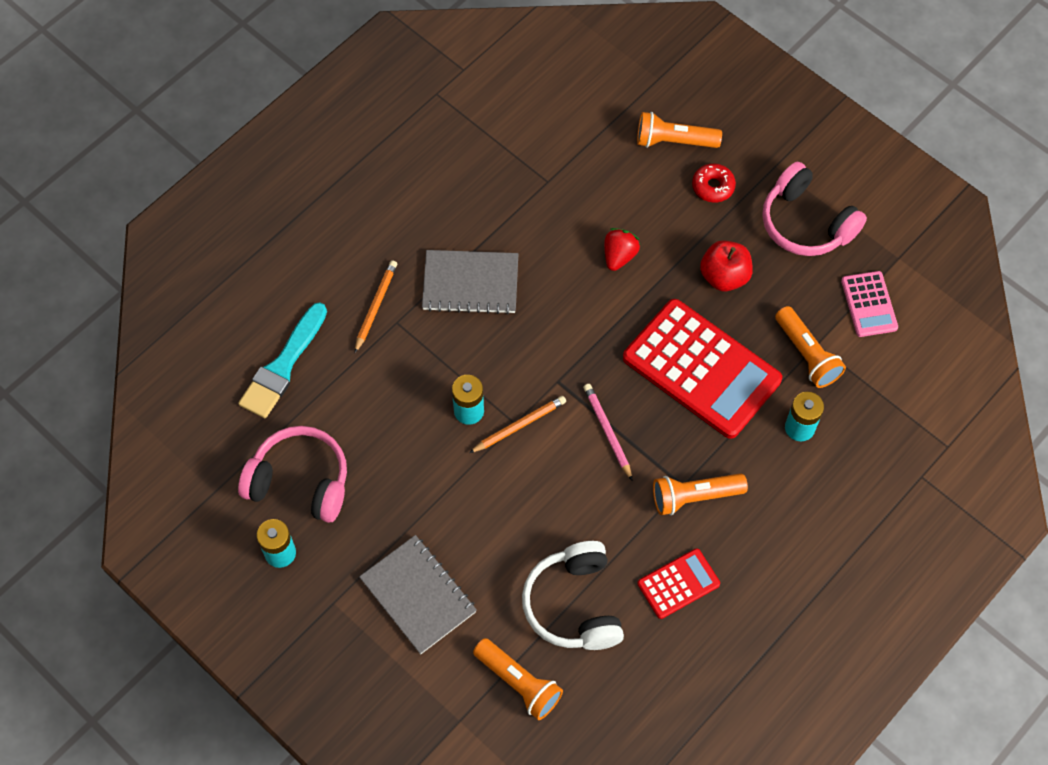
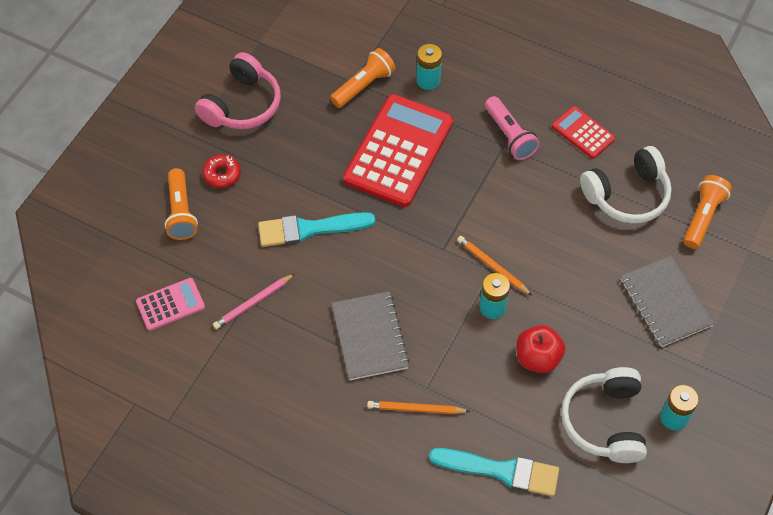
camera: 105 degrees left, 5 degrees down
pink headphones [238,426,347,523] -> white headphones [561,367,647,463]
grey notebook [359,535,477,654] -> grey notebook turned 60 degrees counterclockwise [620,256,715,347]
pink pencil [583,384,633,481] -> pink pencil moved to [213,274,295,329]
red strawberry [604,228,640,271] -> turquoise brush [258,212,375,247]
orange flashlight [653,473,748,515] -> pink flashlight [485,96,540,160]
red apple [700,240,753,292] -> red apple moved to [516,325,565,373]
pink calculator [841,271,898,337] -> pink calculator moved to [136,278,205,331]

